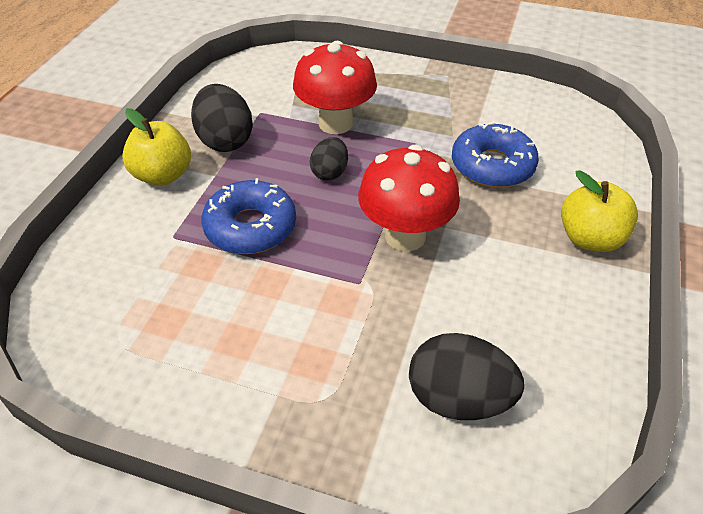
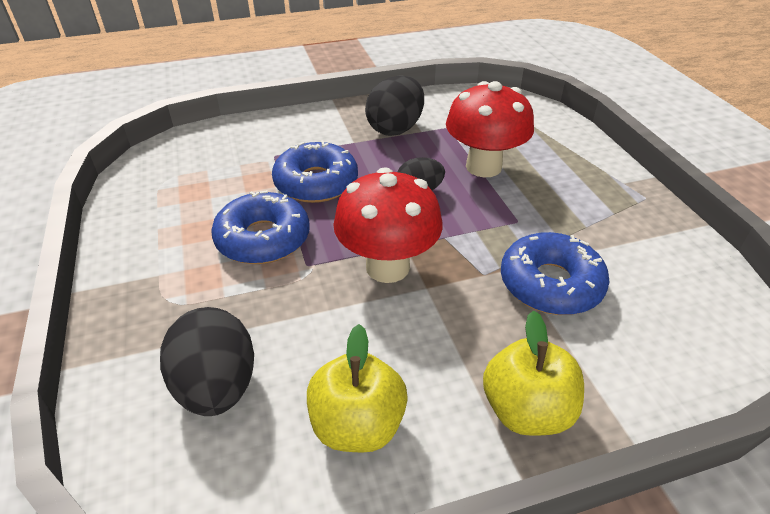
camera: 55 degrees right, 5 degrees down
yellow apple [122,108,191,186] -> yellow apple moved to [307,324,408,453]
none -> blue donut [211,190,310,264]

